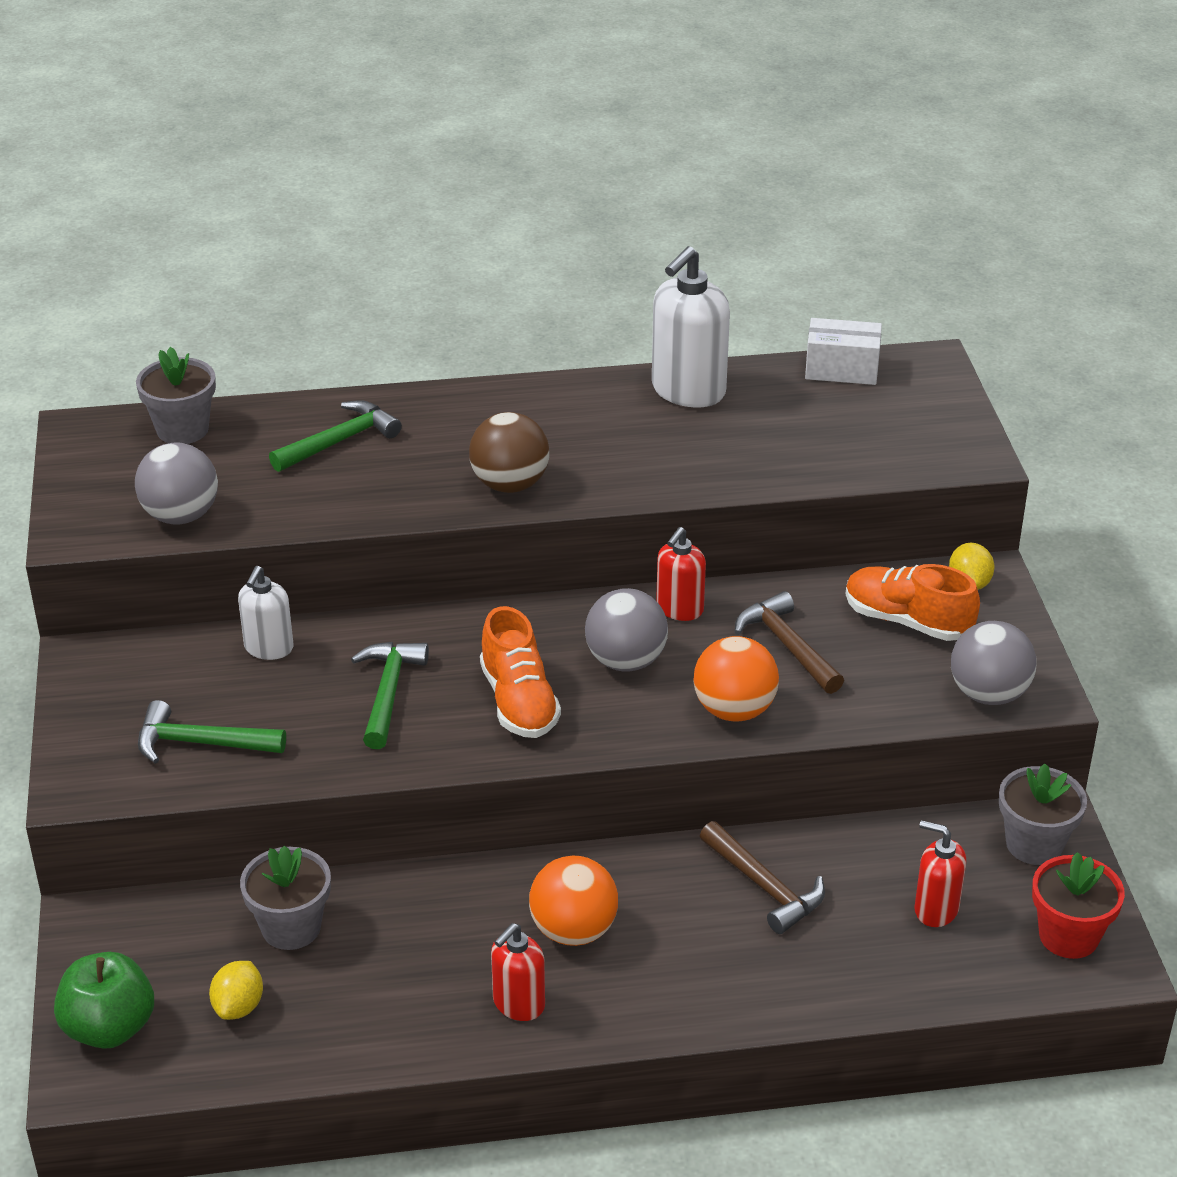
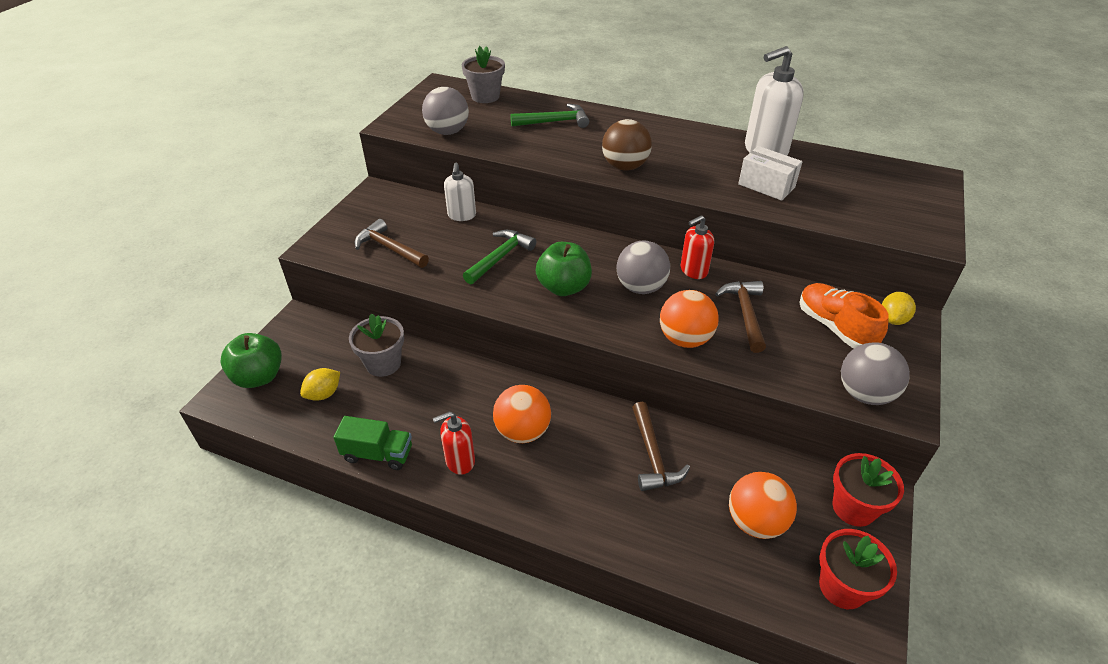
camera: 30 degrees right, 5 degrees up
green hammer [138,700,286,764] -> brown hammer [355,219,429,268]
white soap dispenser [238,566,294,660] -> white soap dispenser turned 45 degrees counterclockwise [444,163,476,221]
orange shoe [480,606,561,738] -> green apple [536,242,592,296]
white box [805,318,882,385] -> white box moved to [738,146,802,201]
red soap dispenser [914,820,966,927] -> orange ball [729,472,797,539]
grey flower pot [999,764,1087,865] -> red flower pot [832,453,904,527]
none -> green truck [333,416,412,470]

